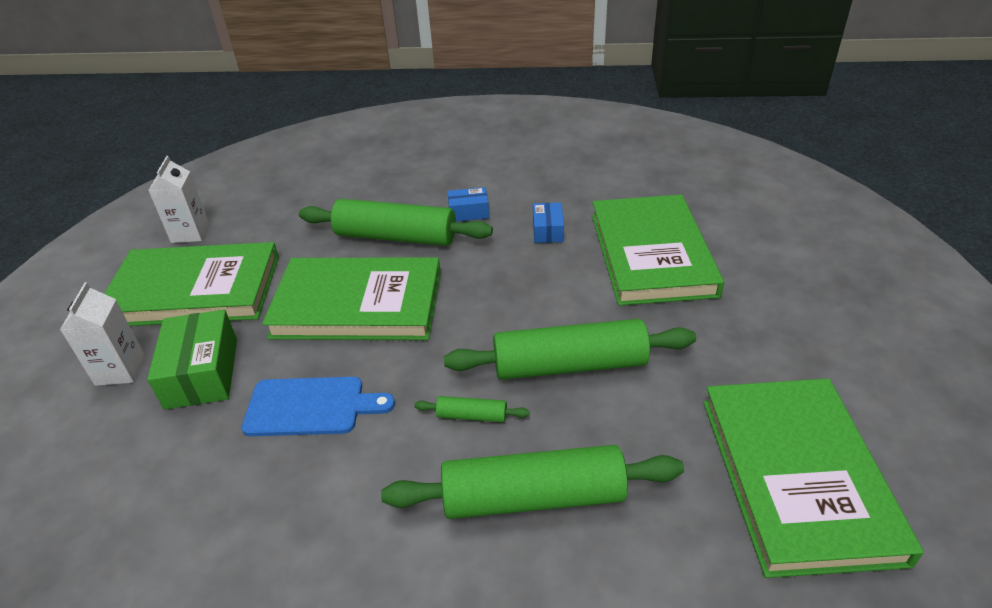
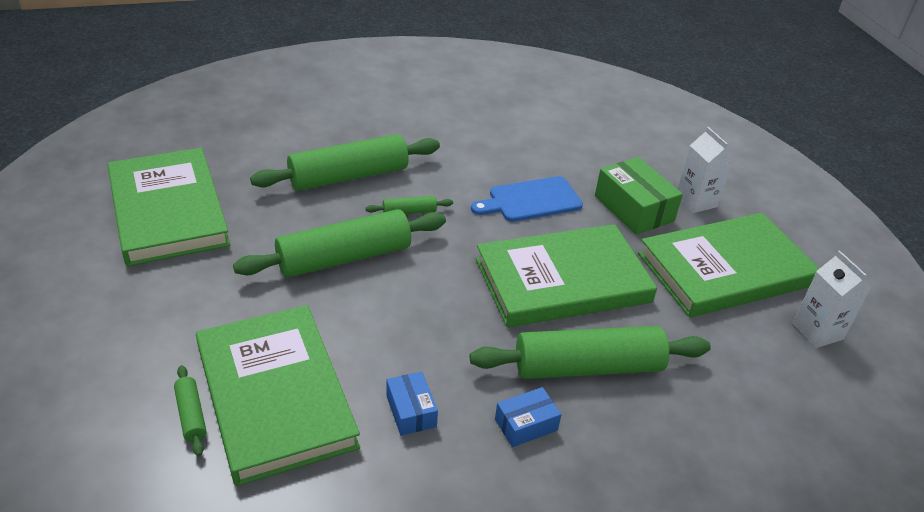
camera: 155 degrees right, 0 degrees up
none -> green rolling pin [174,365,207,456]

